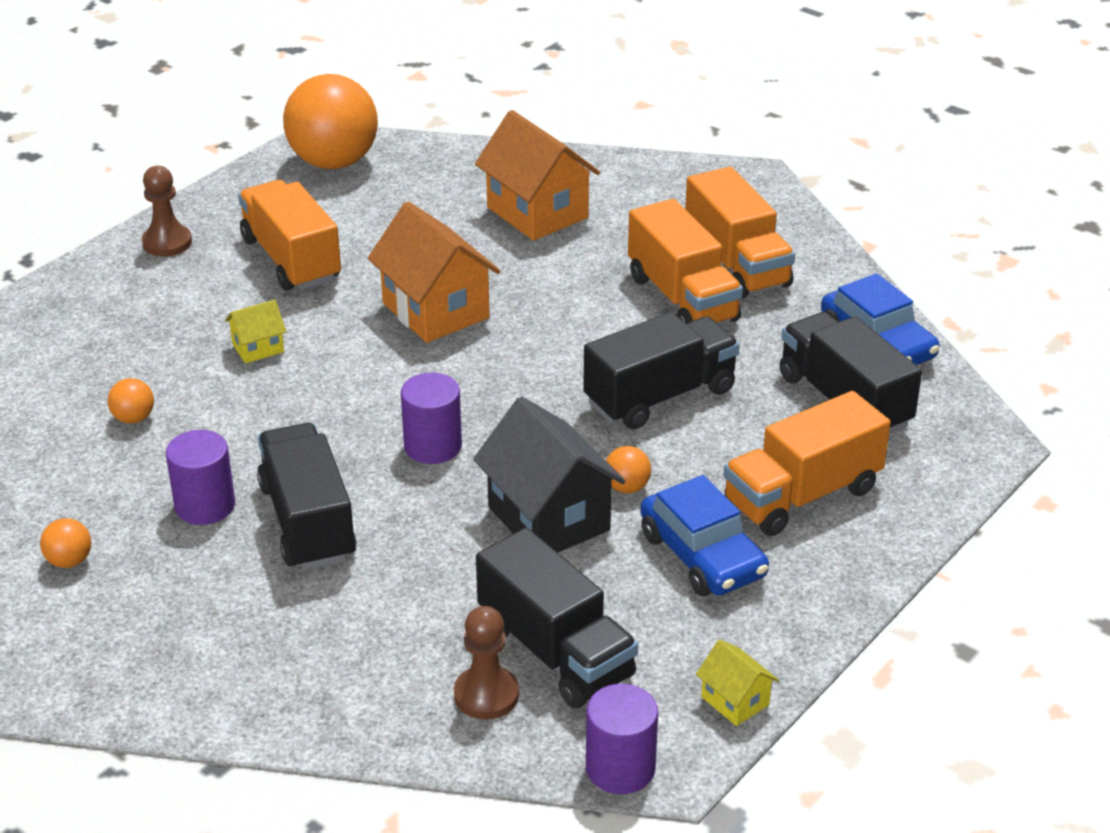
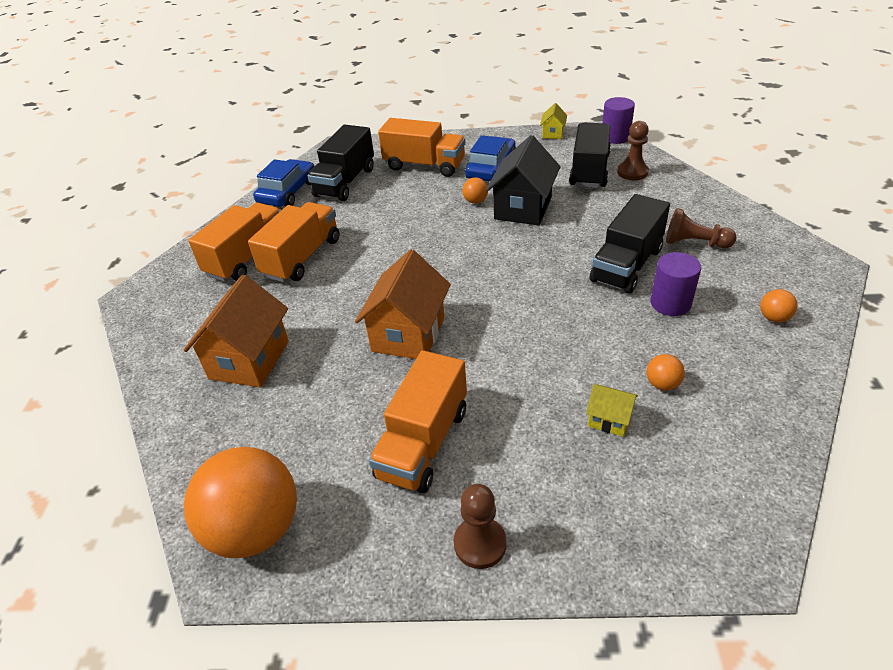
camera: 125 degrees left, 5 degrees up
yellow house [225,300,286,363] -> yellow house moved to [586,384,638,437]
purple cylinder [401,373,462,464] -> none
black truck [583,312,740,429] -> none
none -> brown pawn [666,208,737,248]

